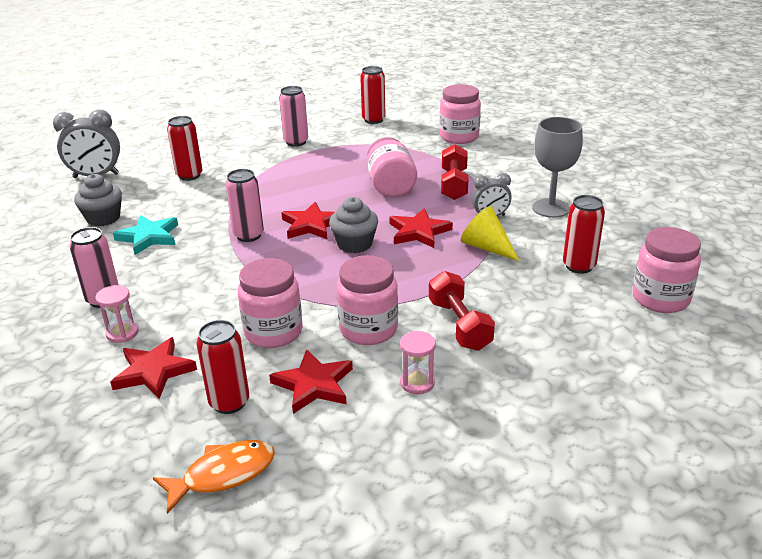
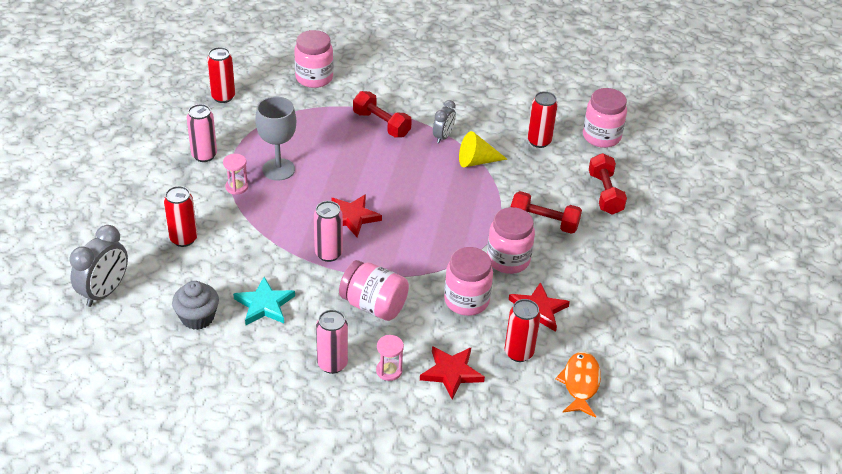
camera: 55 degrees left, 10 degrees up
grey cupcake [329,197,378,253] -> none
pink jar [367,137,417,198] -> pink jar moved to [339,260,409,321]
red star [389,208,453,248] -> none
pink hourglass [400,331,435,394] -> pink hourglass moved to [223,154,248,195]
grey goblet [532,117,583,218] -> grey goblet moved to [255,97,296,180]
none -> red dumbbell [589,153,627,215]

